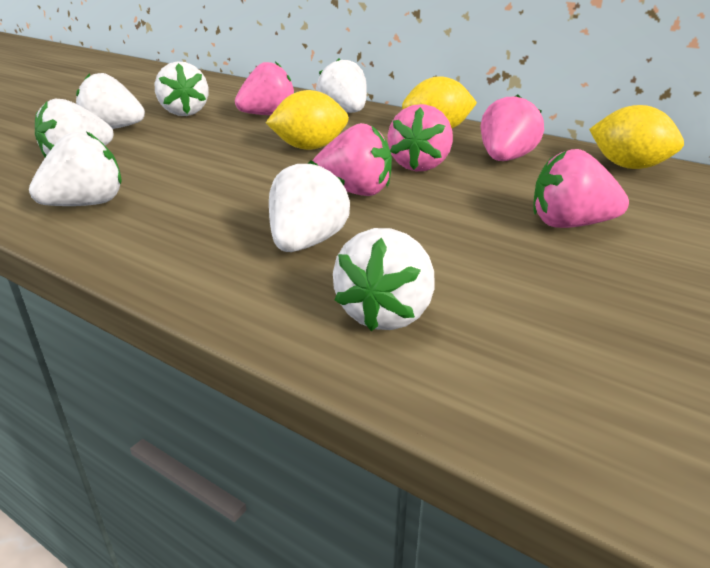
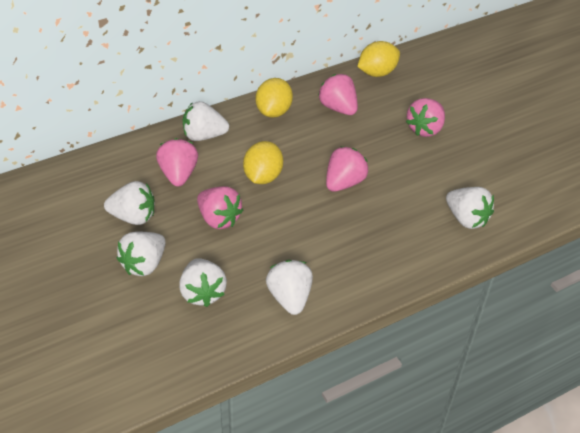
camera: 65 degrees left, 15 degrees up
white strawberry [269,160,350,252] -> none
pink strawberry [388,104,453,171] -> pink strawberry moved to [197,186,243,229]

